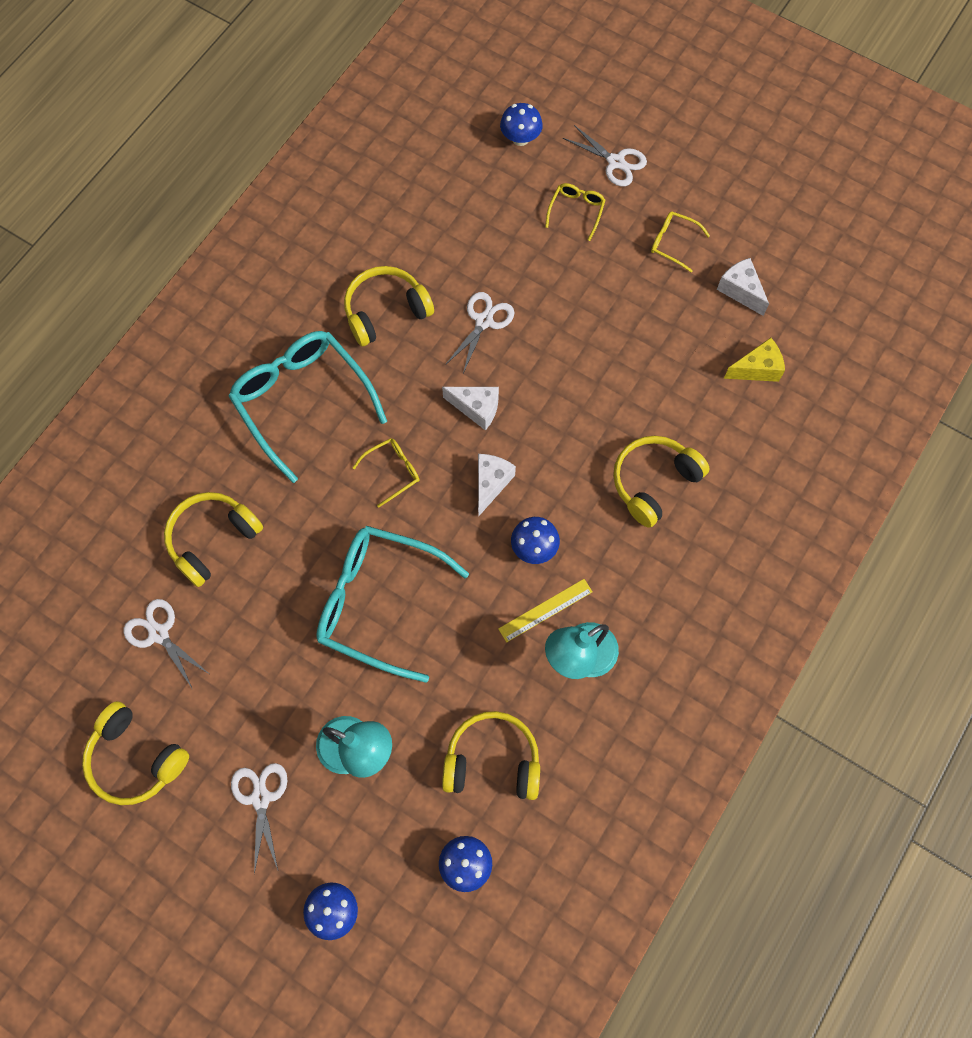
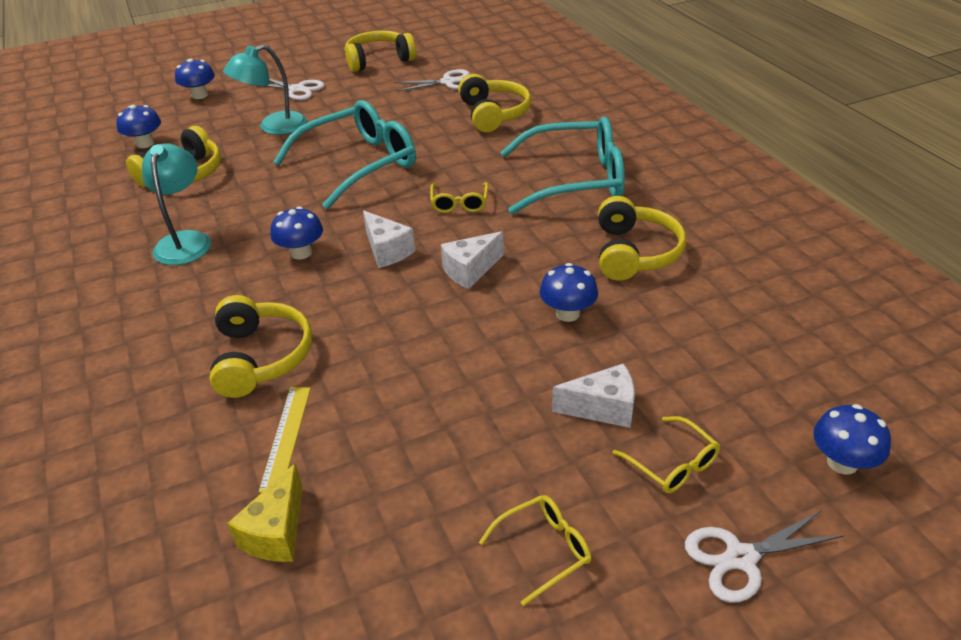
camera: 125 degrees right, 30 degrees down
white scissors [445,292,515,373] -> blue mushroom [540,263,598,322]
yellow ruler [498,579,593,642] -> yellow ruler moved to [259,387,311,493]
white cheese [717,258,769,316] -> white cheese moved to [552,363,635,428]

